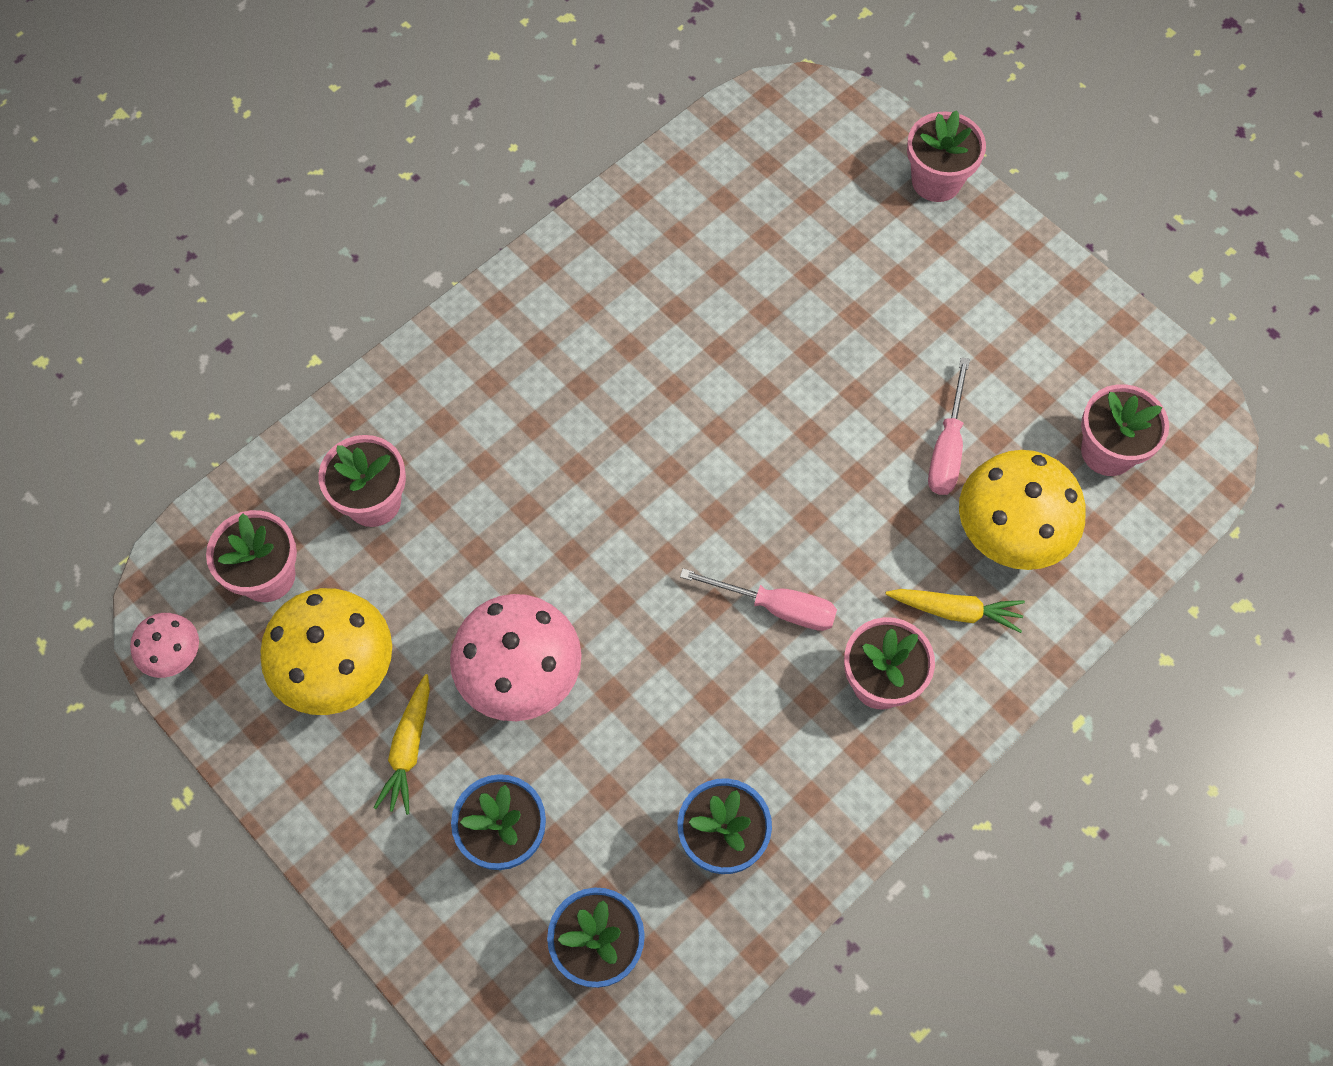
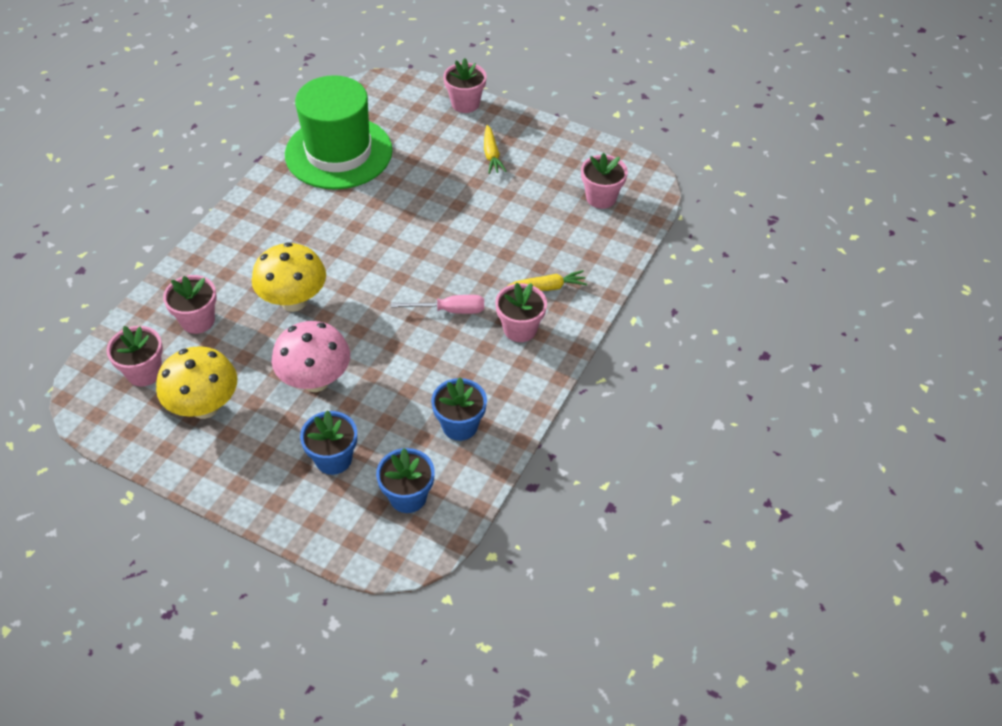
camera: 20 degrees left, 15 degrees down
pink mushroom [130,613,199,678] -> none
yellow carrot [373,674,430,815] -> yellow carrot moved to [484,125,507,174]
pink screwdriver [928,357,970,495] -> none
yellow mushroom [959,450,1086,570] -> yellow mushroom moved to [252,242,326,312]
none -> green hat [285,75,392,190]

